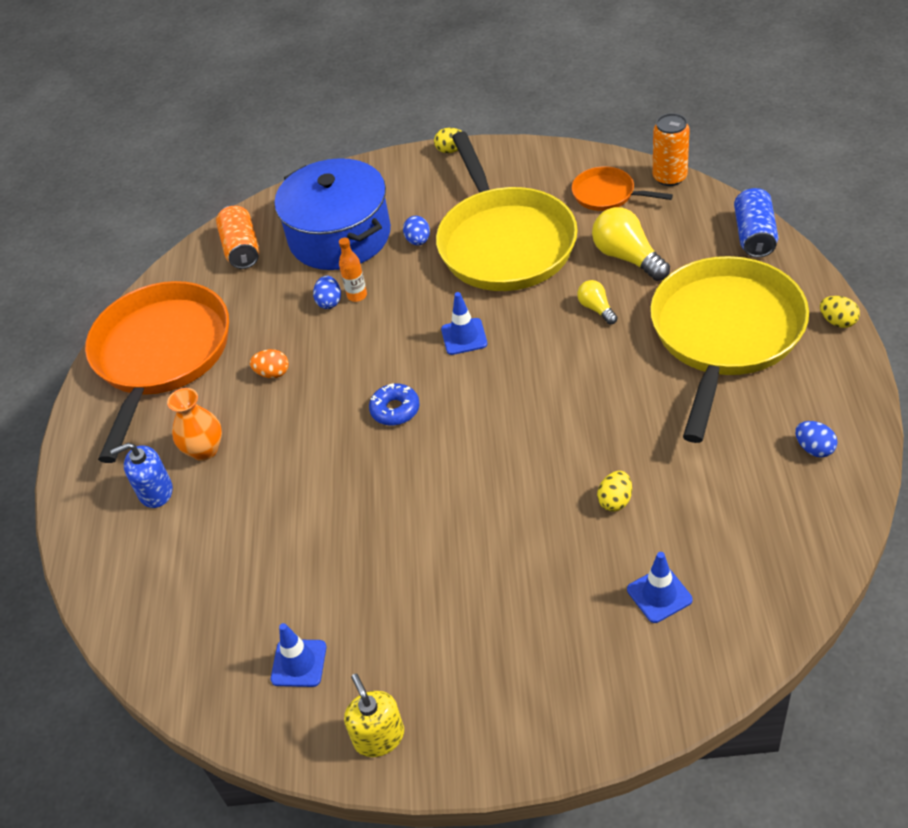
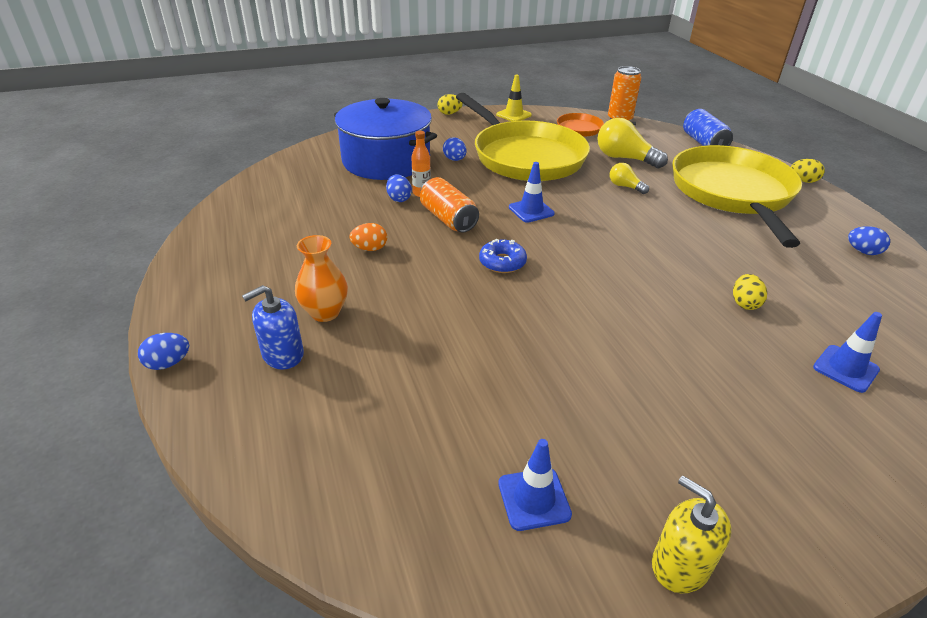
camera: 25 degrees left, 10 degrees down
orange pan [85,281,229,463] -> none
orange can [216,205,260,269] -> orange can moved to [420,177,479,233]
none -> blue egg [138,333,189,370]
none -> yellow traffic cone [496,75,532,121]

